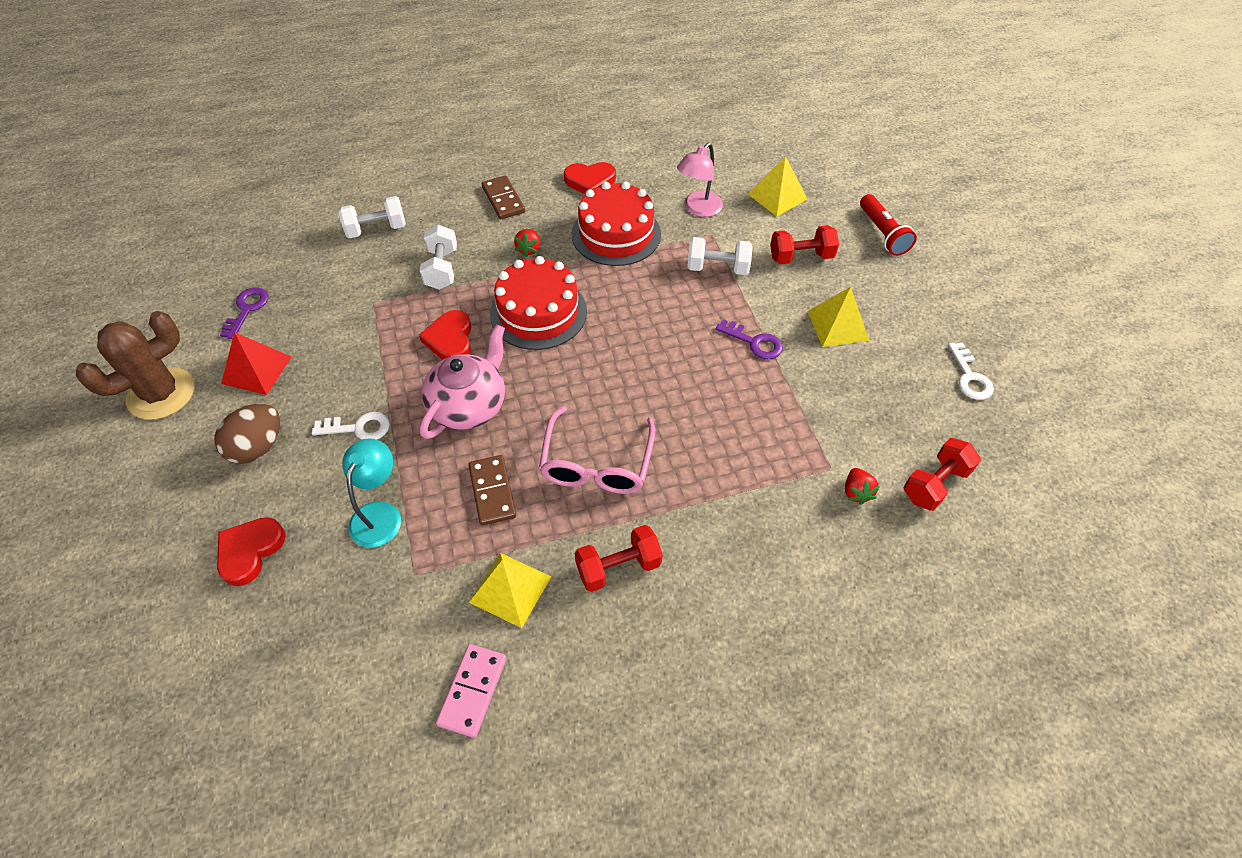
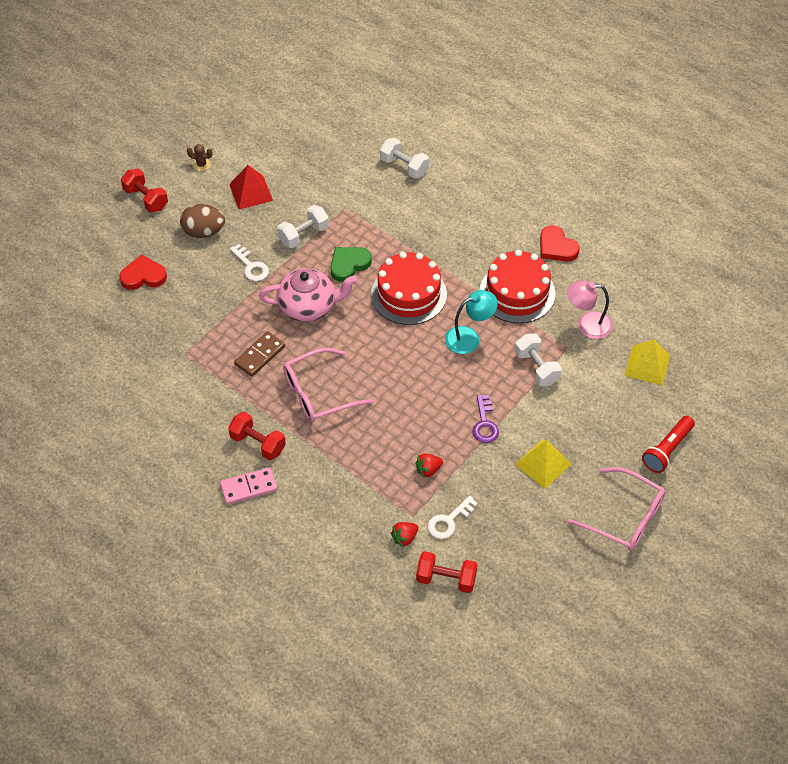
camera: 55 degrees right, 0 degrees up
brown cactus [76,311,194,420] -> brown cactus [187,144,213,171], size x0.41
purple key [220,288,268,339] -> none
turquoise lamp [342,438,401,548] -> turquoise lamp moved to [445,290,498,354]
red heart [419,310,471,360] -> green heart [330,247,372,282]
white dumbbell [420,225,457,290] -> white dumbbell moved to [277,205,329,248]
pink domino [436,644,506,738] -> pink domino moved to [220,467,277,505]
yellow pyramid [469,553,551,628] -> none
brown domino [482,176,525,219] -> none
red strawberry [514,229,540,257] -> red strawberry moved to [415,453,443,478]
red dumbbell [770,225,839,264] -> red dumbbell moved to [121,168,168,213]
white key [948,343,994,400] -> white key moved to [428,496,478,539]
none -> pink glasses [567,467,665,551]

